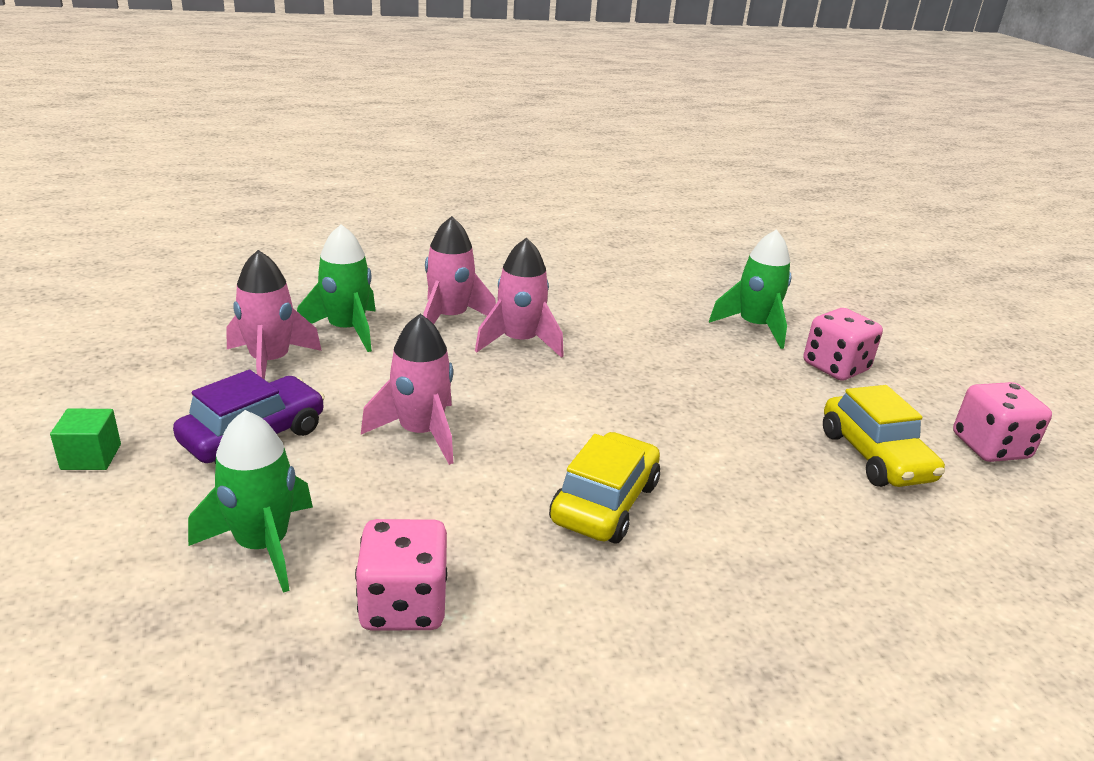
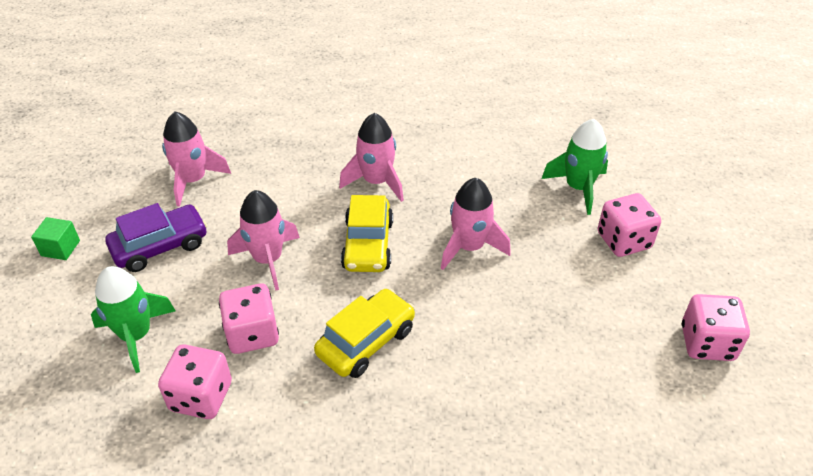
camera: 20 degrees right, 15 degrees up
green rocket [297,224,376,352] -> none
pink rocket [423,216,496,324] -> pink rocket moved to [441,178,511,270]
yellow car [823,385,945,487] -> yellow car moved to [341,195,393,272]
none -> pink dice [219,284,279,354]

